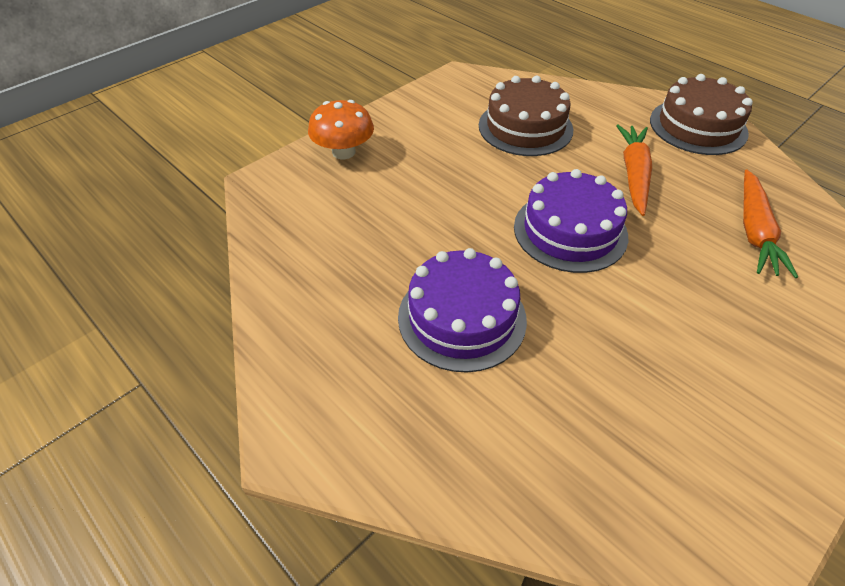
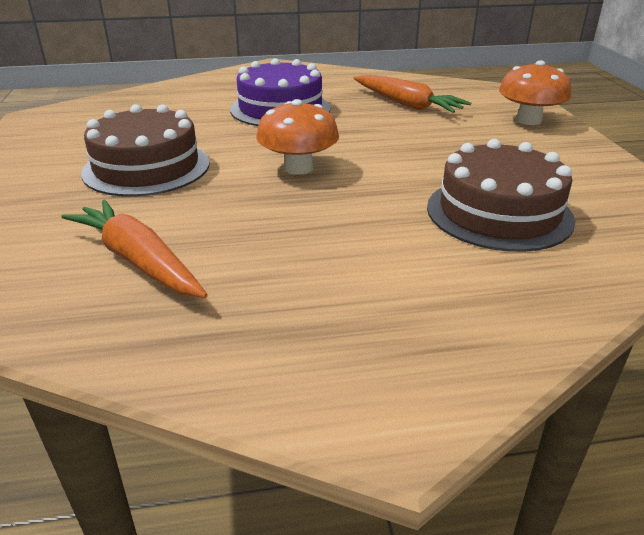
camera: 125 degrees right, 15 degrees down
purple cake [514,169,628,273] -> orange mushroom [256,99,339,175]
orange carrot [616,125,652,216] -> orange carrot moved to [354,75,471,113]
brown cake [650,74,753,155] -> brown cake moved to [81,104,209,197]

